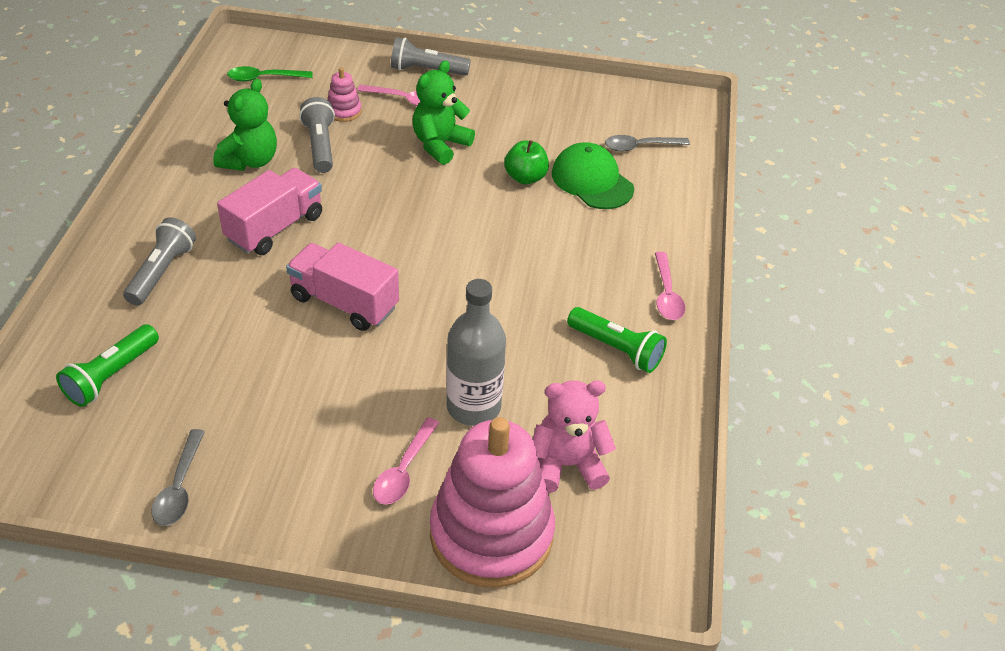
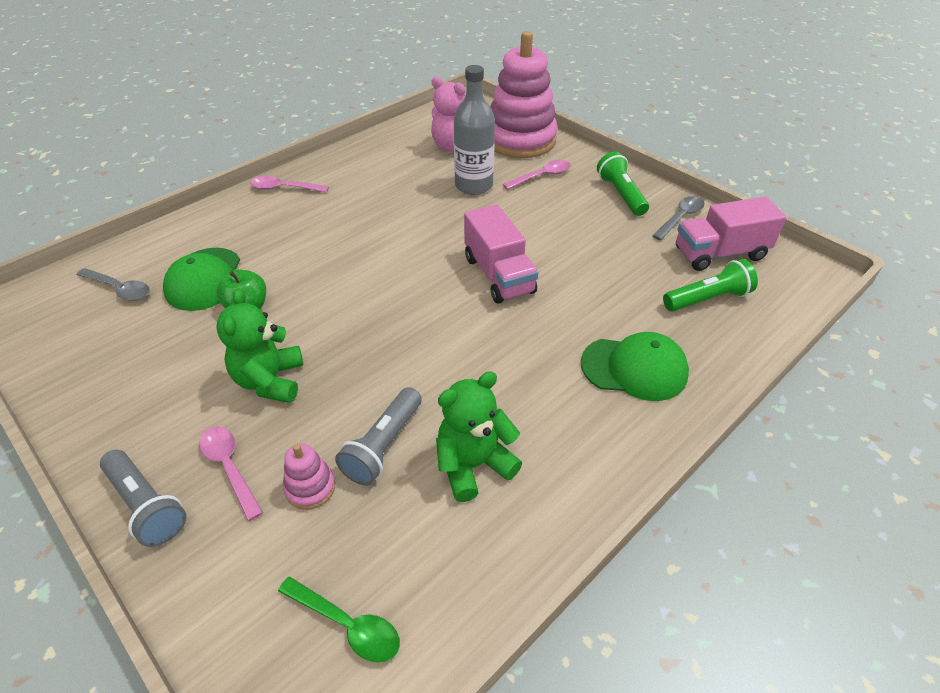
camera: 140 degrees left, 0 degrees up
grey flashlight [123,217,196,306] -> green cap [581,332,689,401]
pink truck [217,168,322,255] -> pink truck moved to [676,197,787,271]
green teddy bear [413,60,475,165] -> green teddy bear turned 105 degrees clockwise [217,288,303,403]
green flashlight [567,307,667,373] -> green flashlight moved to [597,152,649,216]
pink spoon [655,252,685,320] -> pink spoon turned 120 degrees counterclockwise [250,176,329,193]

